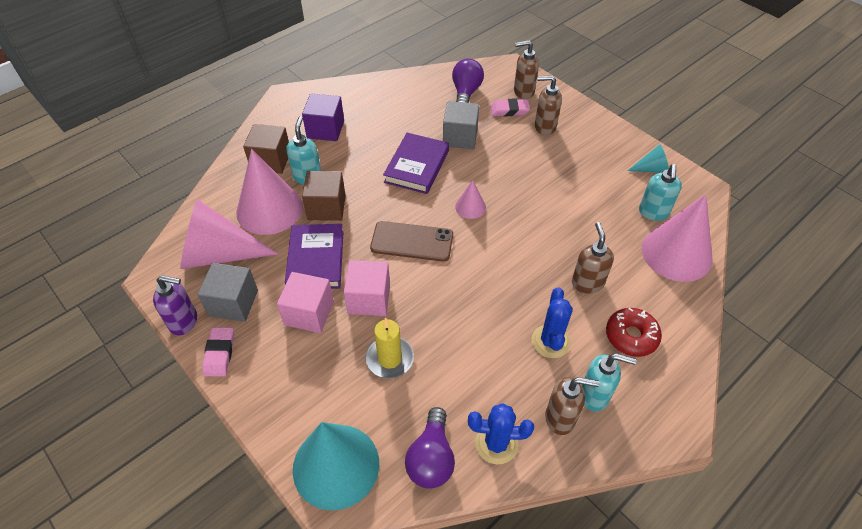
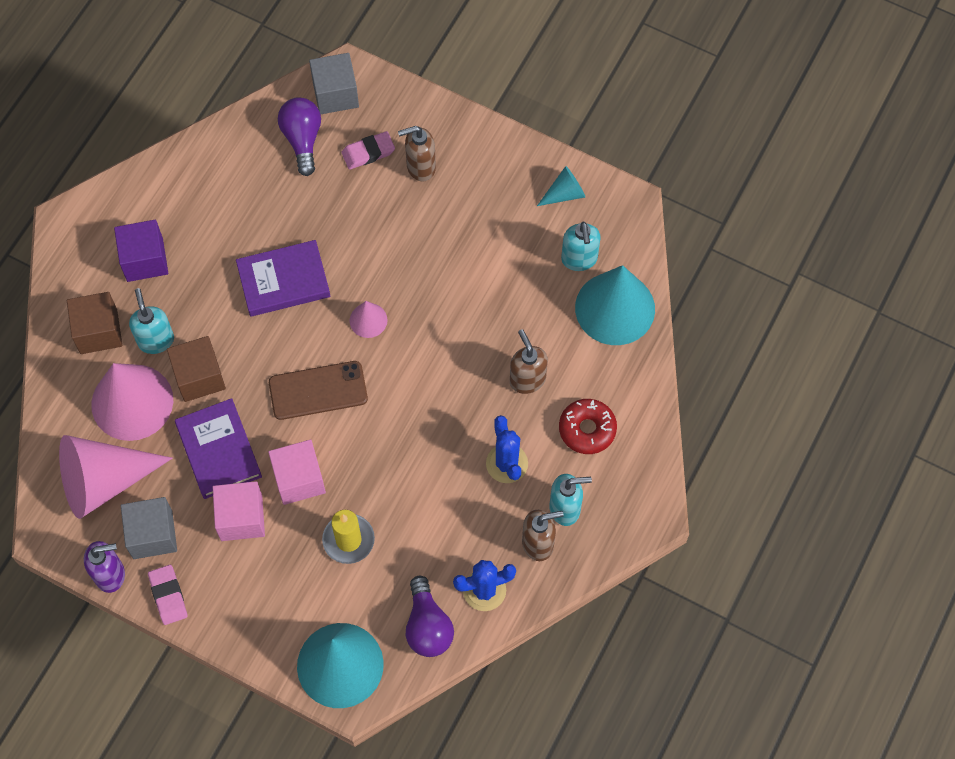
camera: 20 degrees left, 15 degrees up
purple book [383,133,449,194] -> purple book turned 75 degrees clockwise [236,240,330,317]
grey cube [443,101,479,149] -> grey cube moved to [309,53,359,115]
brown soap dispenser [514,40,539,99] -> none
pink cone [642,194,713,282] -> turquoise cone [575,265,655,345]

